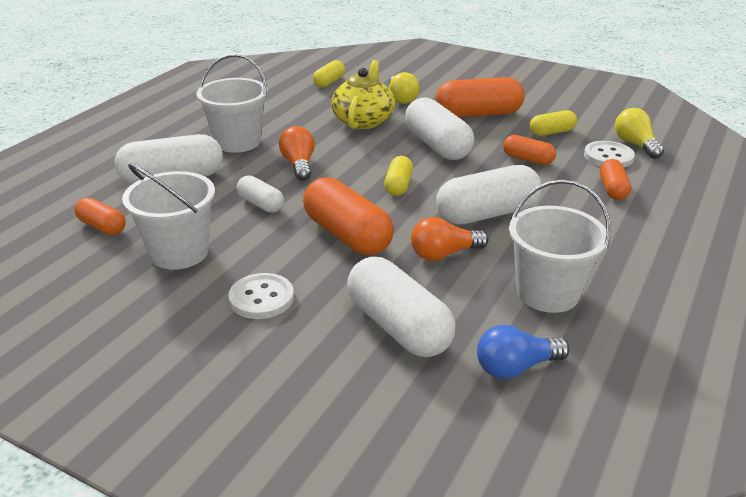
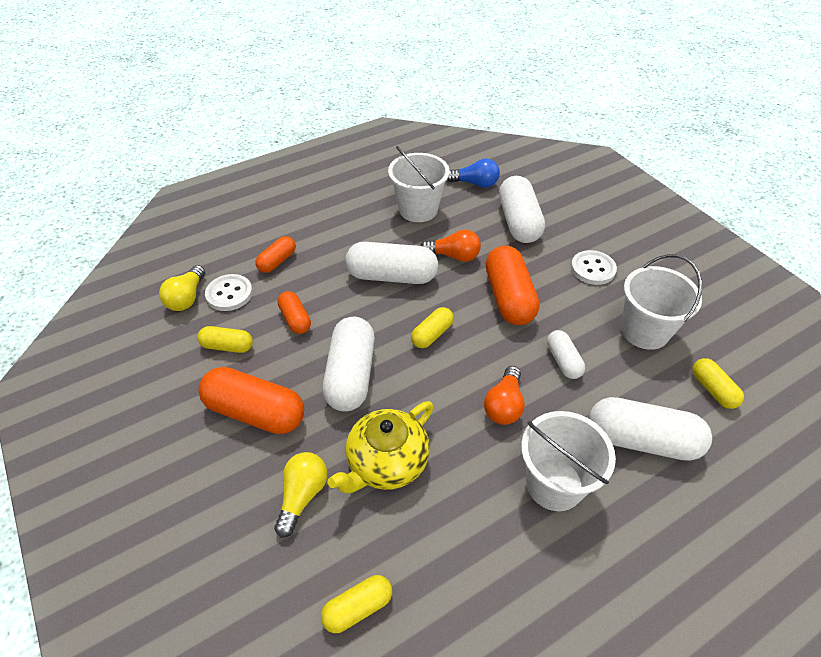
camera: 150 degrees left, 15 degrees up
orange capsule [74,198,126,235] -> yellow capsule [692,358,744,409]

